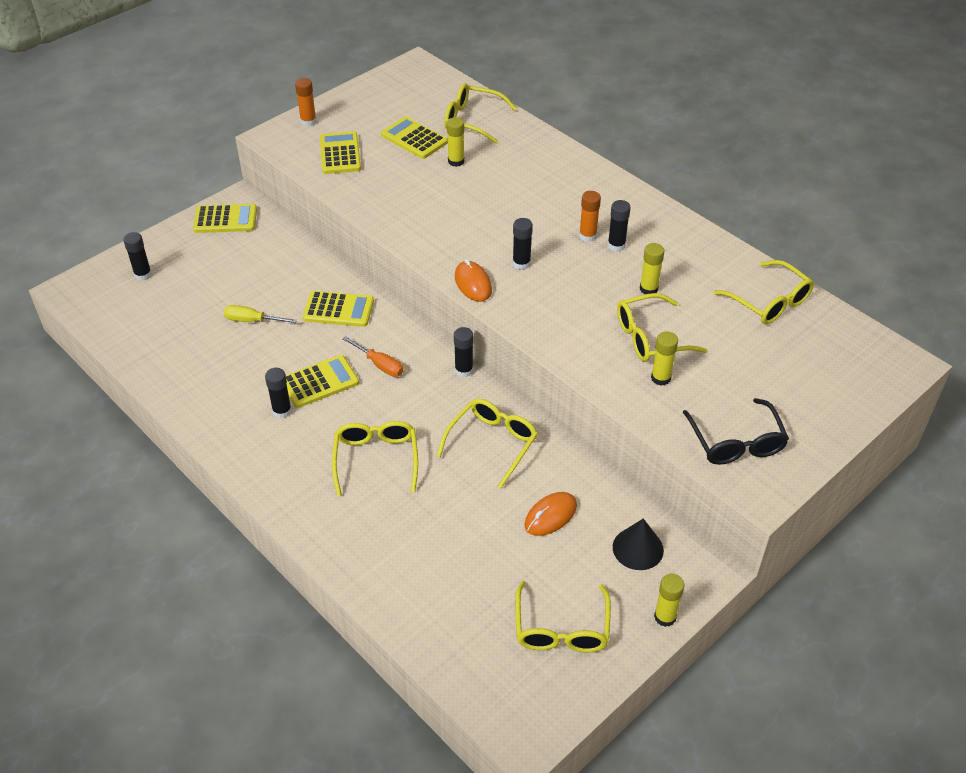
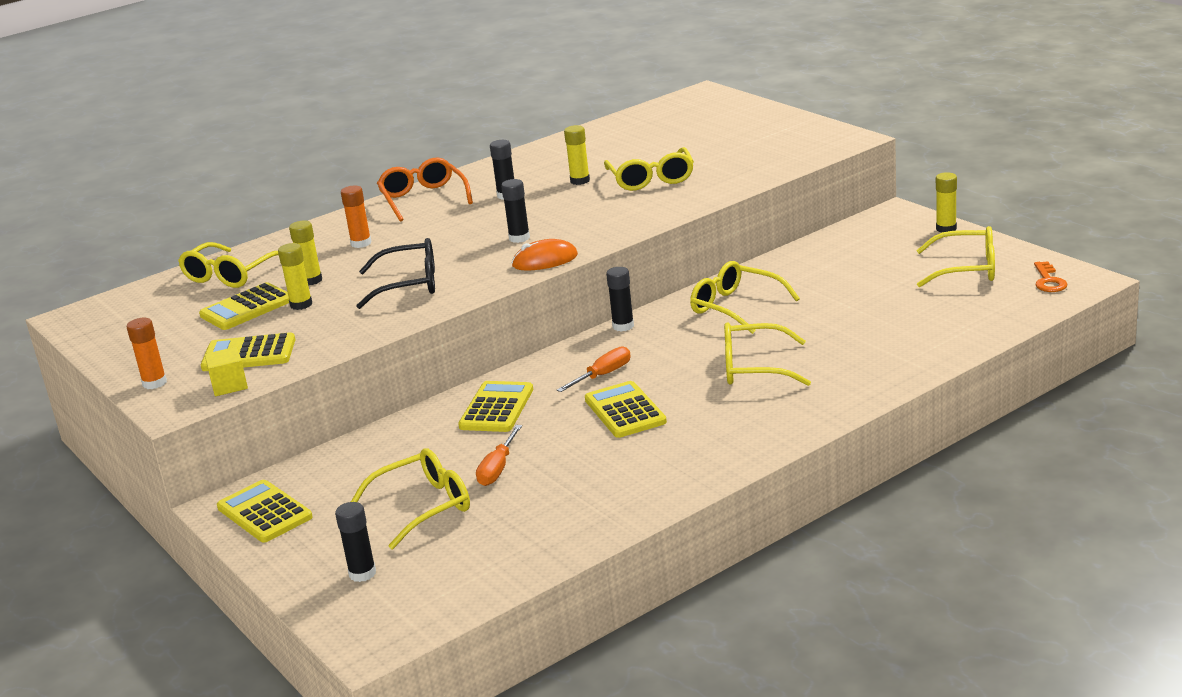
camera: 80 degrees left, 20 degrees down
yellow calculator [193,204,257,233] -> yellow calculator turned 45 degrees counterclockwise [217,480,313,542]
yellow screwdriver [224,305,297,323] -> orange screwdriver [476,425,522,486]
black glue stick [265,368,292,418] -> none
orange mouse [524,492,577,536] -> none
orange glue stick [579,191,601,242] -> orange glue stick moved to [341,186,372,248]
black cone [613,519,664,570] -> none
yellow glue stick [651,331,678,386] -> yellow glue stick moved to [278,243,312,310]
black glasses [683,398,789,465] -> black glasses moved to [356,238,435,309]
yellow glasses [714,260,814,324] -> yellow glasses moved to [351,448,470,549]
none -> yellow cube [205,347,248,396]
none -> orange glasses [377,157,473,222]
none -> orange key [1034,261,1067,292]

